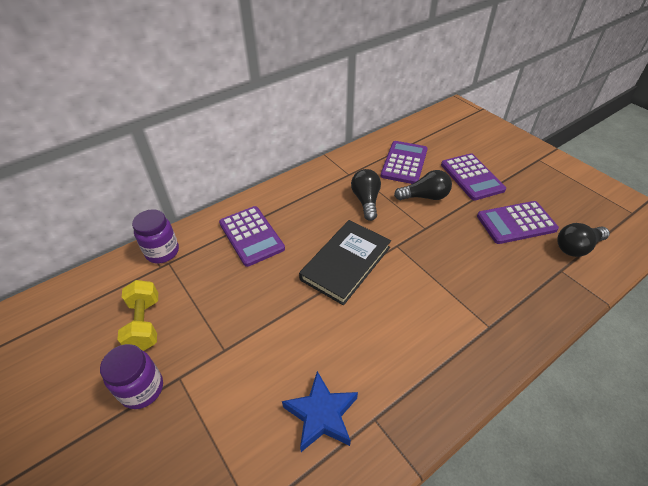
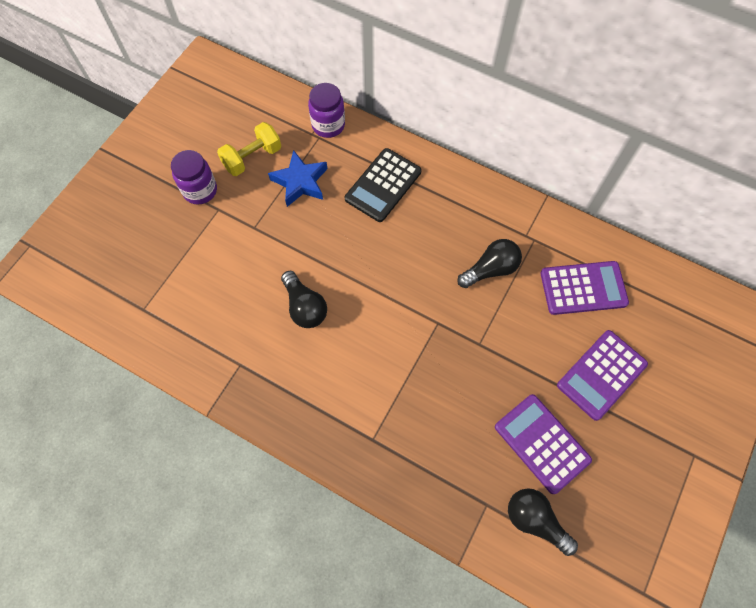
camera: 65 degrees right, 20 degrees up
purple calculator [219,206,285,267] -> black calculator [345,148,422,222]
blue star [282,371,358,452] -> blue star moved to [268,150,327,207]
black book [299,220,391,305] -> none
black light bulb [394,170,452,200] -> black light bulb moved to [281,271,327,328]

